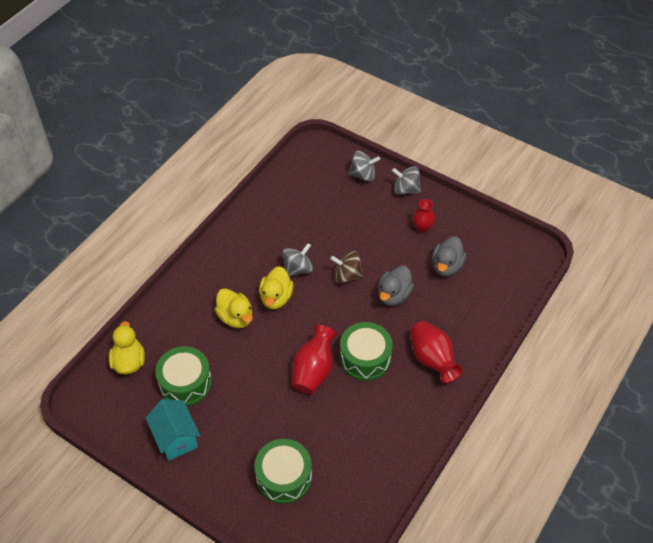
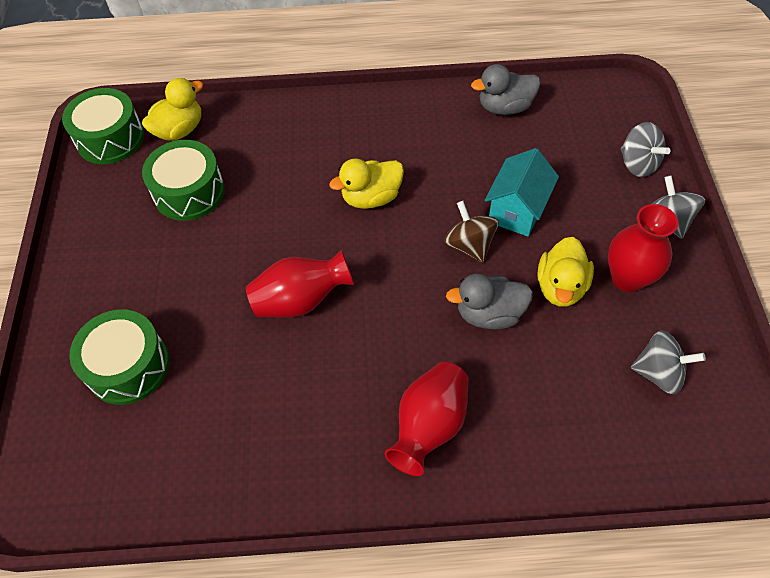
camera: 55 degrees right, 5 degrees up
turquoise house [145,399,200,461] -> turquoise house moved to [485,148,559,237]
yellow duck [215,288,253,328] -> yellow duck moved to [537,237,594,307]
grey spinning top [282,243,313,277] -> grey spinning top moved to [631,330,706,395]
green drum [340,322,393,381] -> green drum moved to [62,88,144,164]
red vase [413,199,435,233] -> red vase [608,204,678,292], size x1.58
grey duck [432,236,466,276] -> grey duck moved to [471,64,540,115]

